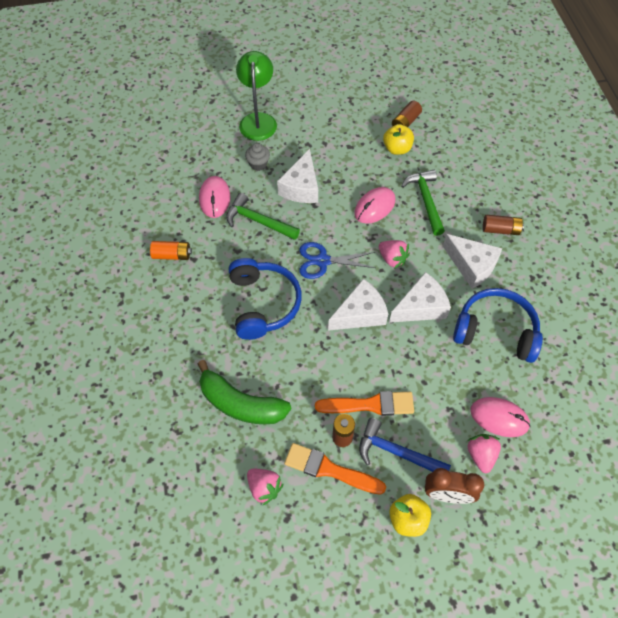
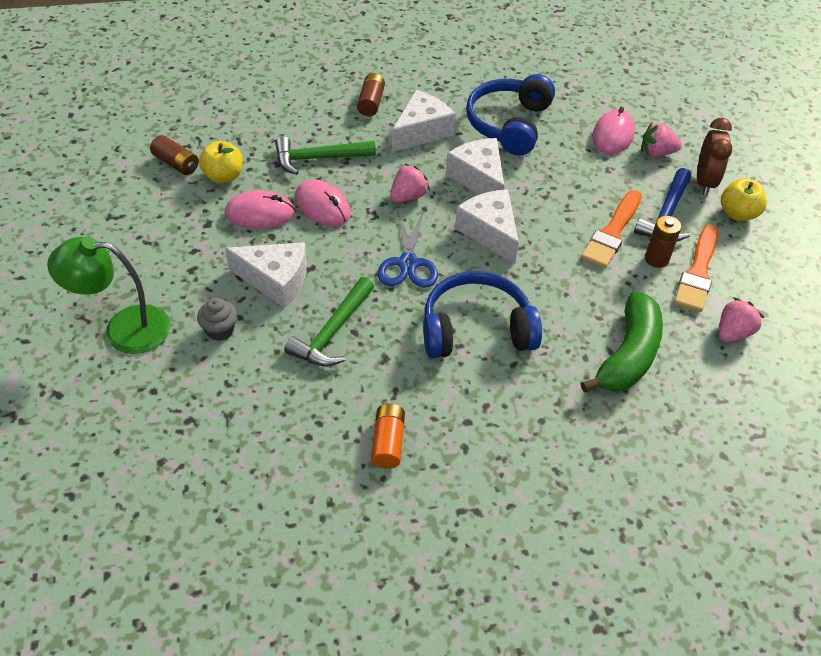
camera: 90 degrees left, 10 degrees down
pink mouse [199,176,231,218] -> pink mouse moved to [225,190,295,229]
orange brush [315,391,414,416] -> orange brush turned 150 degrees counterclockwise [581,190,642,268]

